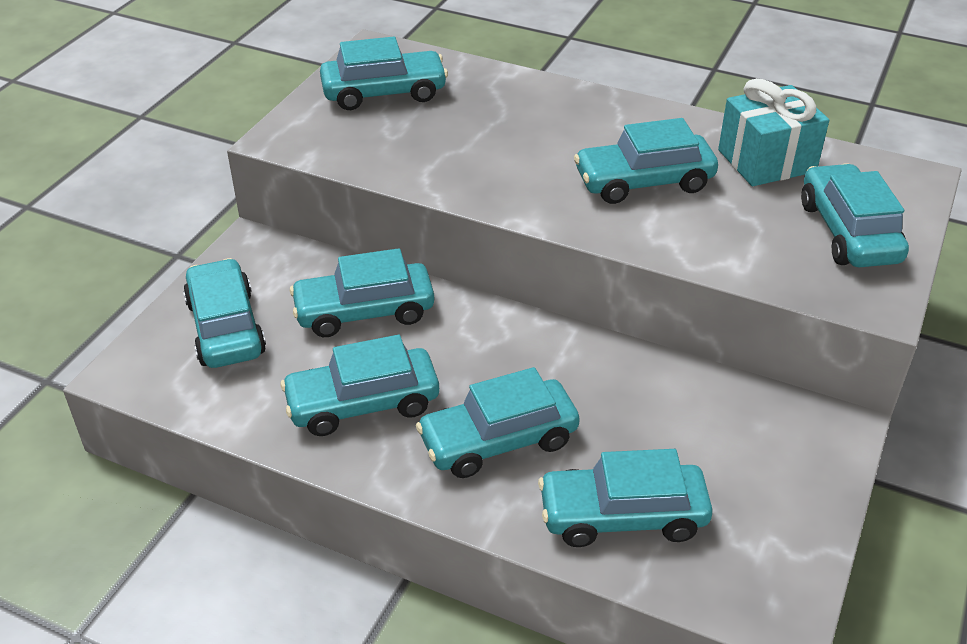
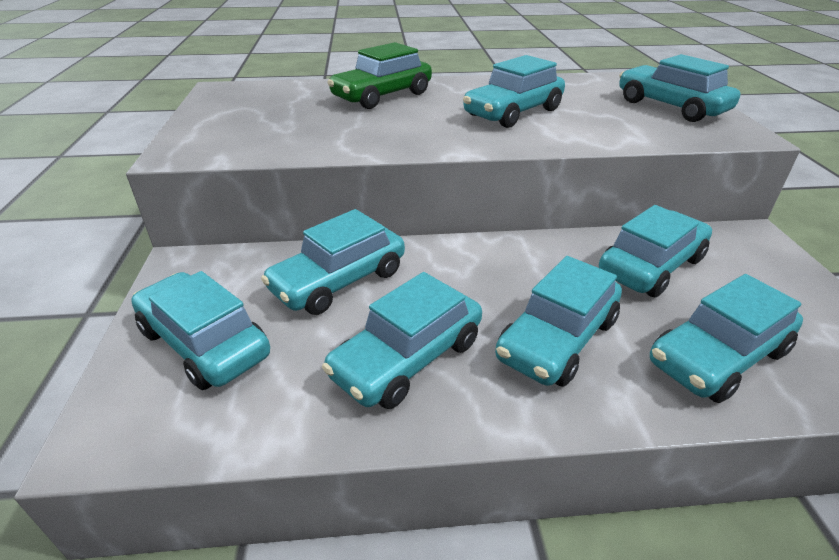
camera: 30 degrees left, 5 degrees down
turquoise car [320,37,448,110] -> turquoise car moved to [599,205,712,297]
turquoise gift [718,78,829,186] -> none
none -> green car [327,42,432,109]

